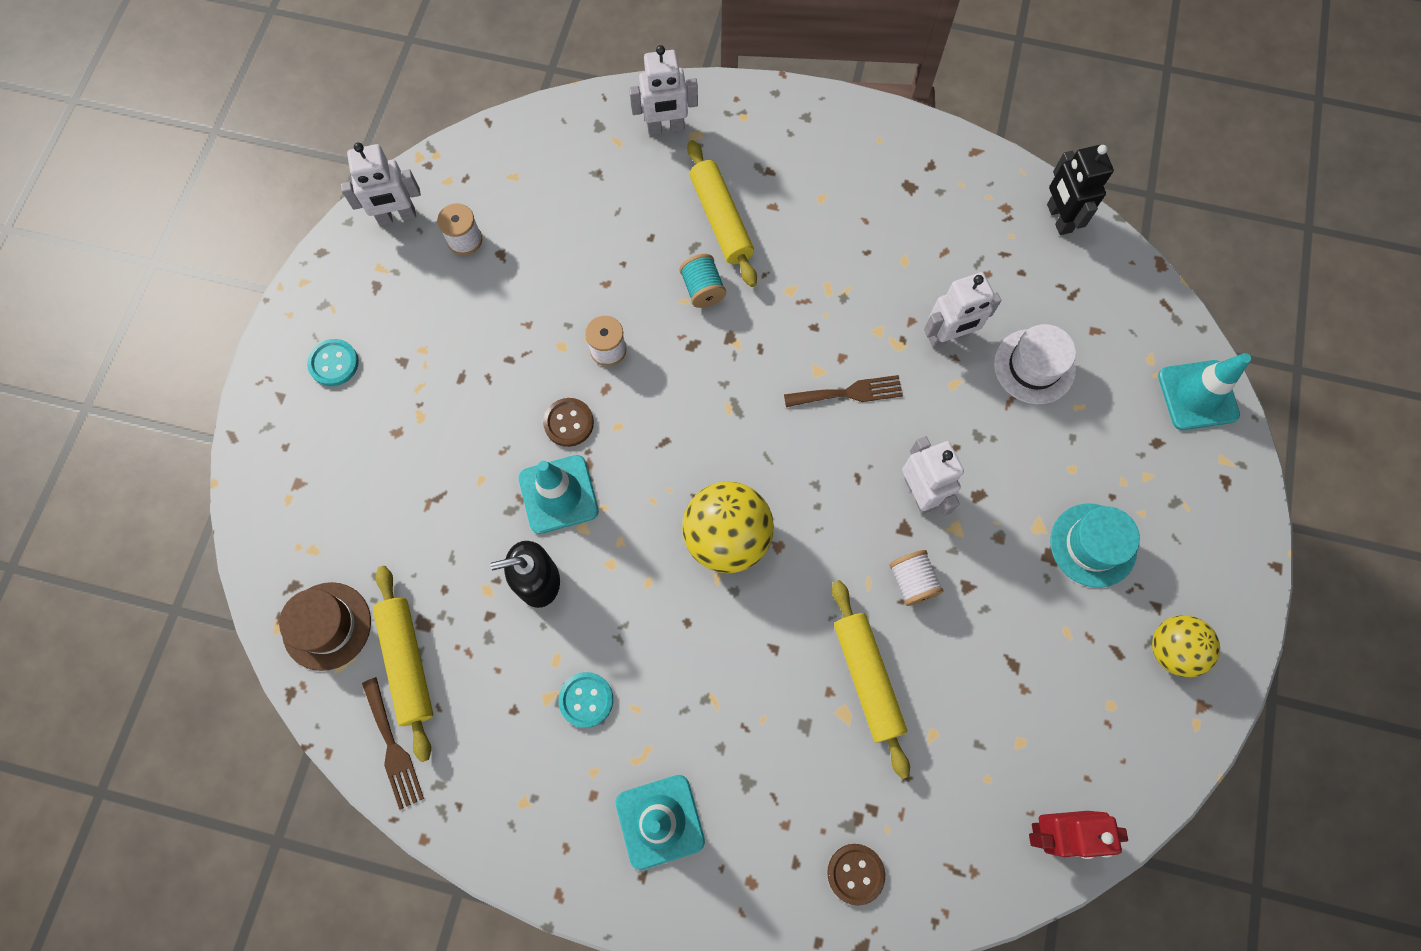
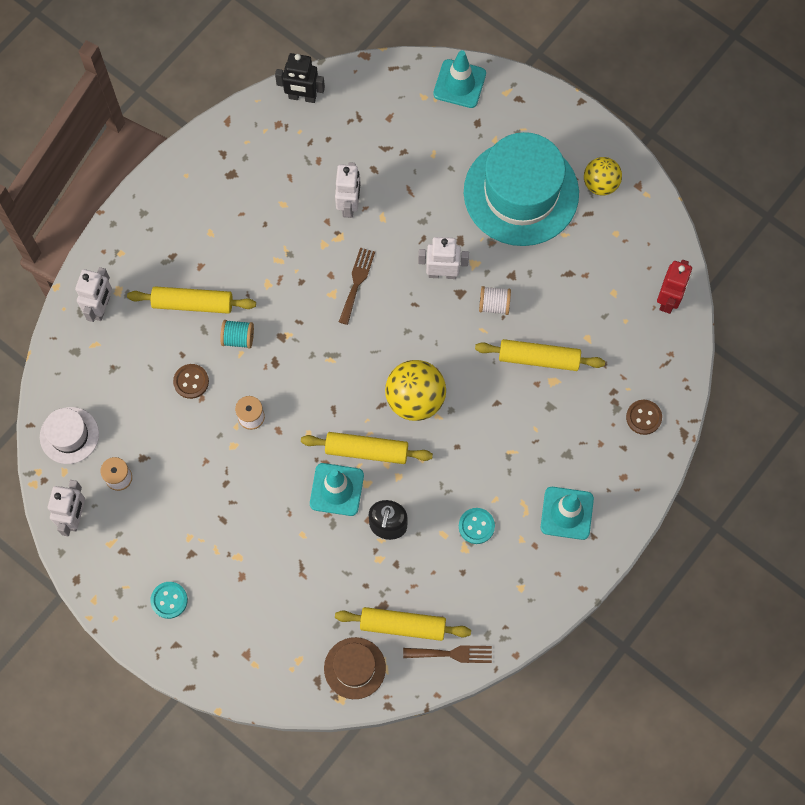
camera: 65 degrees left, 0 degrees up
brown button [543,398,594,447] -> brown button moved to [173,364,209,399]
white hat [994,324,1076,404] -> white hat moved to [40,407,99,464]
turquoise hat [1050,503,1140,588] -> turquoise hat [464,132,579,246], size x2.04
none -> yellow rolling pin [301,432,433,464]

